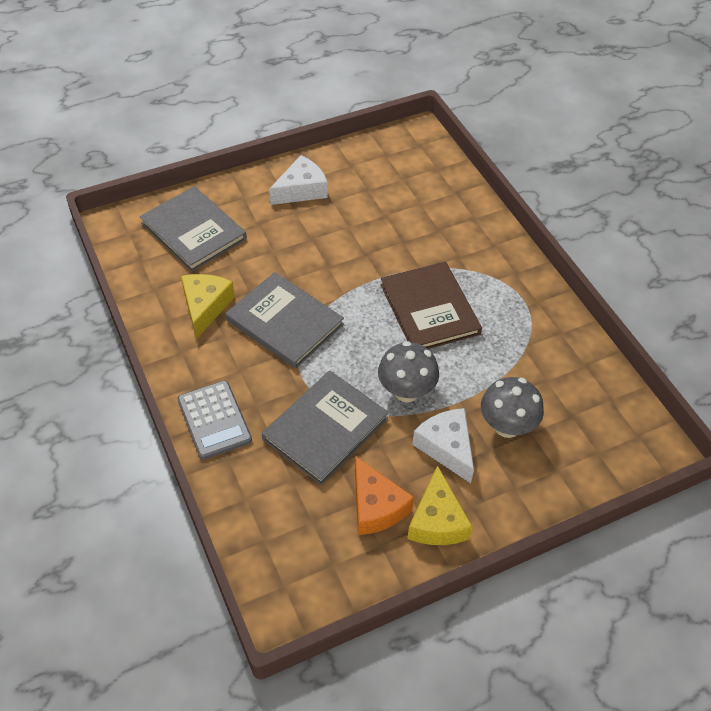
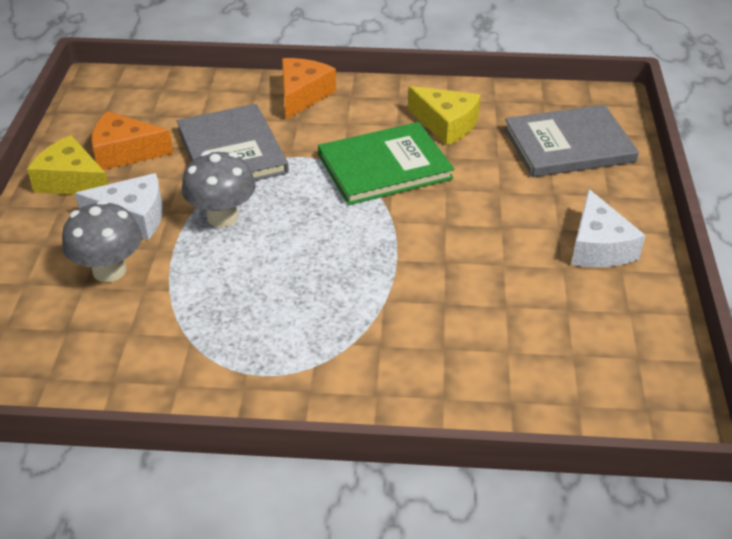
camera: 120 degrees right, 10 degrees down
grey calculator [177,380,252,460] -> orange cheese [282,58,336,120]
grey book [225,272,344,369] -> green book [318,122,454,205]
brown book [380,262,482,349] -> none

